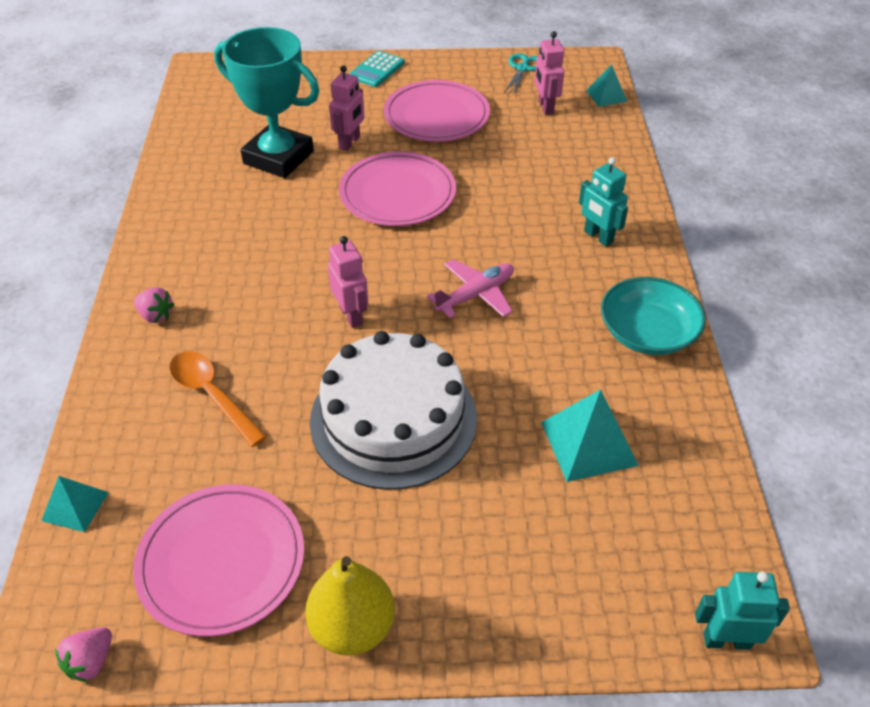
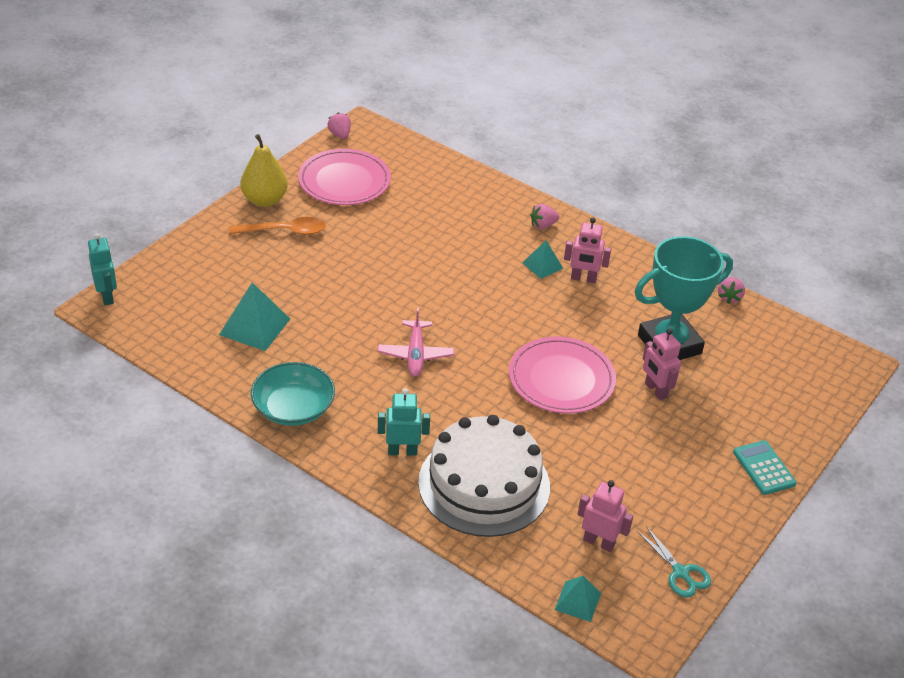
camera: 125 degrees right, 5 degrees down
turquoise pyramid [41,476,109,532] -> turquoise pyramid moved to [523,240,563,279]
orange spoon [169,351,267,447] -> orange spoon moved to [229,217,326,235]
white cake [310,331,477,490] -> white cake moved to [418,415,550,537]
pink robot [328,236,369,328] -> pink robot moved to [564,218,611,283]
pink plate [384,80,490,142] -> none
turquoise robot [695,571,790,650] -> turquoise robot turned 60 degrees counterclockwise [88,233,117,305]
none -> pink strawberry [718,277,745,304]

